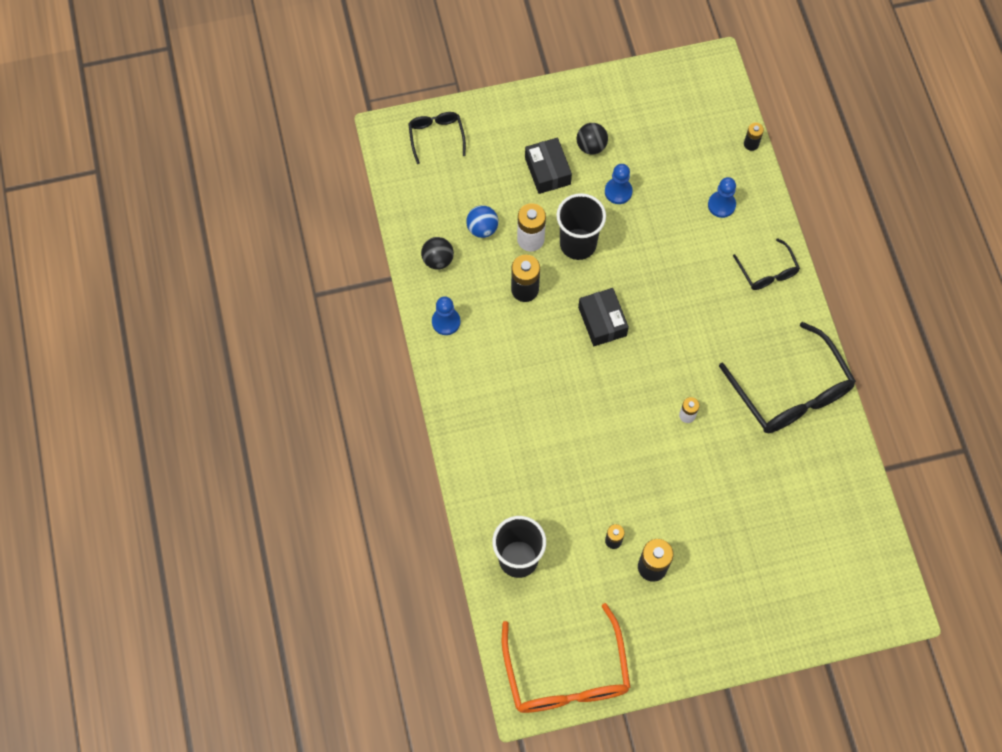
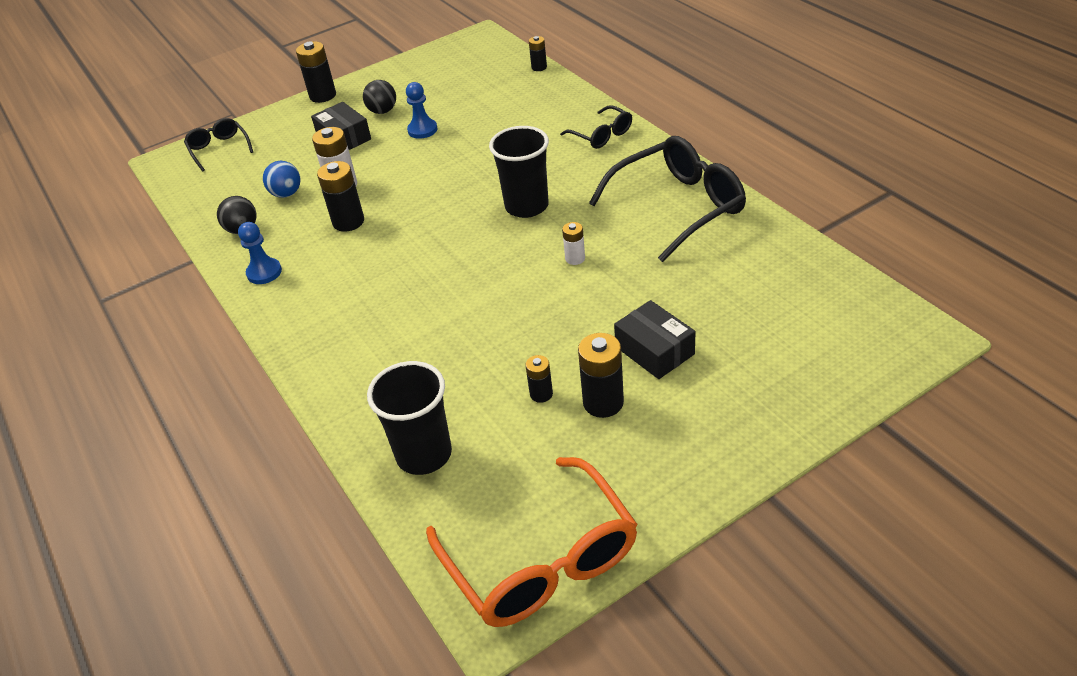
camera: 15 degrees left, 25 degrees down
black cup [556,193,606,260] -> black cup moved to [489,126,549,218]
black box [578,288,629,346] -> black box moved to [614,300,696,379]
blue pawn [708,177,736,218] -> none
black glasses [719,322,856,433] -> black glasses turned 75 degrees counterclockwise [589,136,746,262]
none -> black battery [296,41,336,103]

